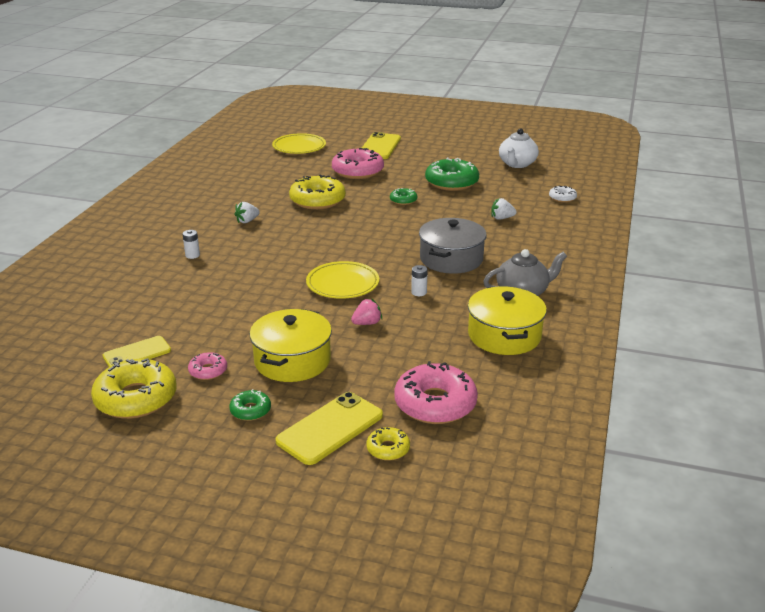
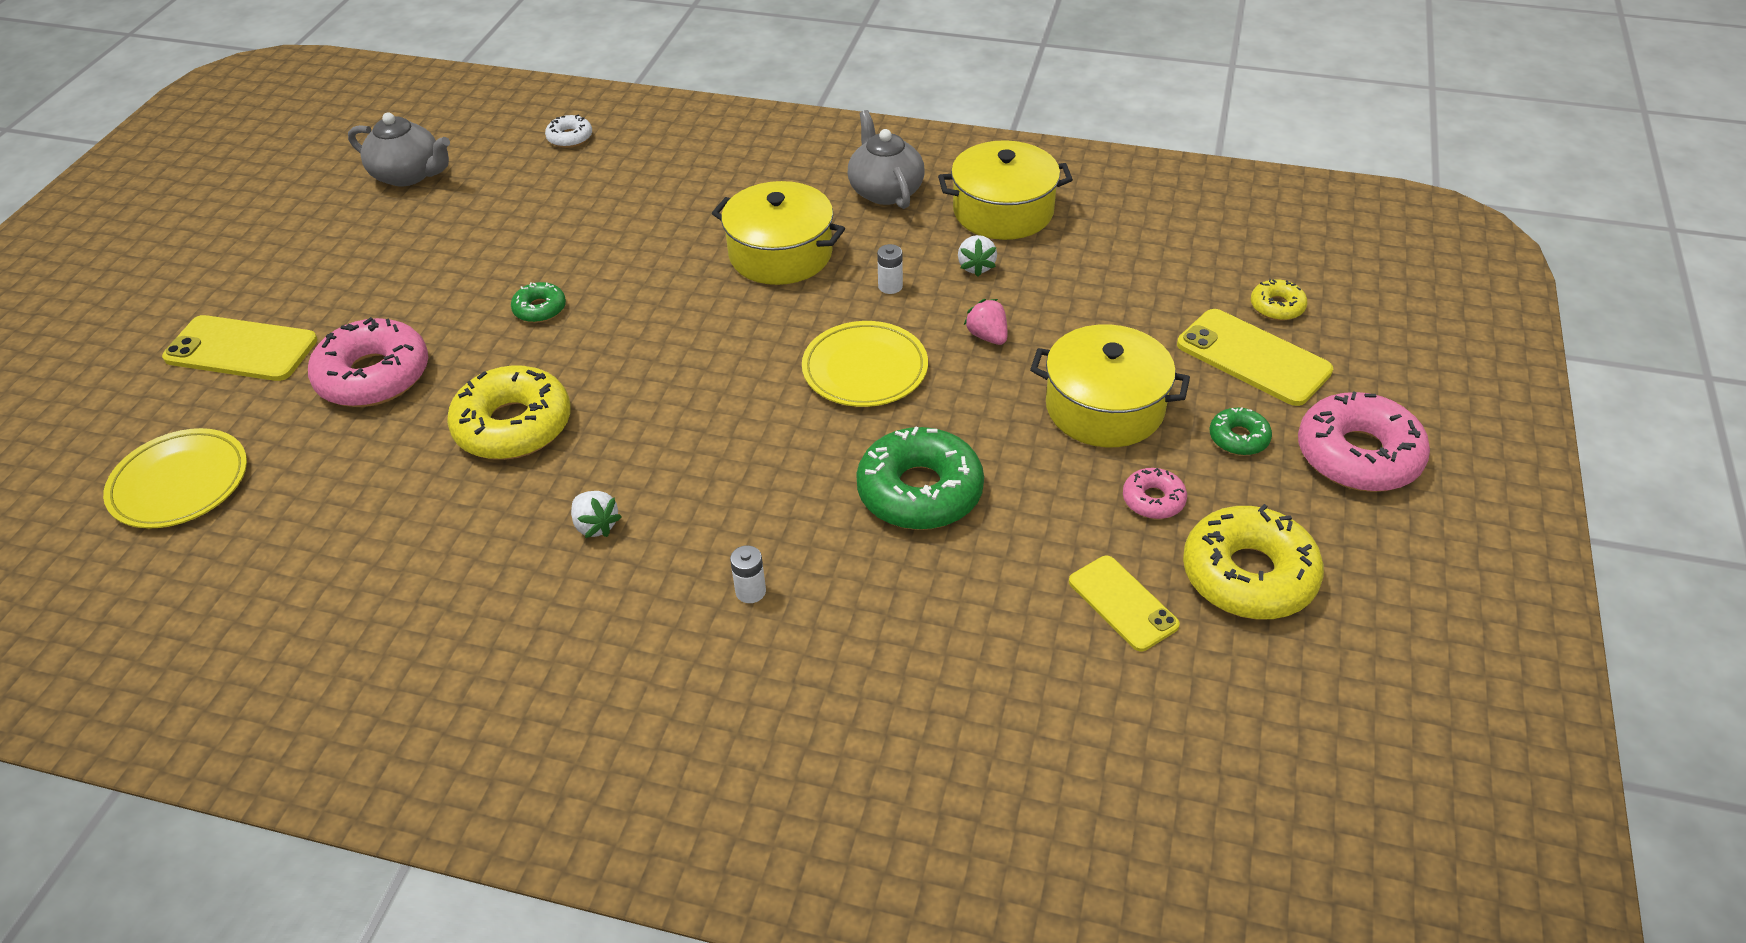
camera: 90 degrees left, 15 degrees up
pink donut [394,361,478,424] -> pink donut moved to [1298,391,1430,492]
grey pot [419,218,487,274] -> yellow pot [712,181,845,285]
green donut [425,157,479,191] -> green donut moved to [856,426,984,530]
white strawberry [491,198,517,219] -> white strawberry moved to [958,235,997,277]
white teapot [499,128,539,168] -> grey teapot [348,112,450,186]

